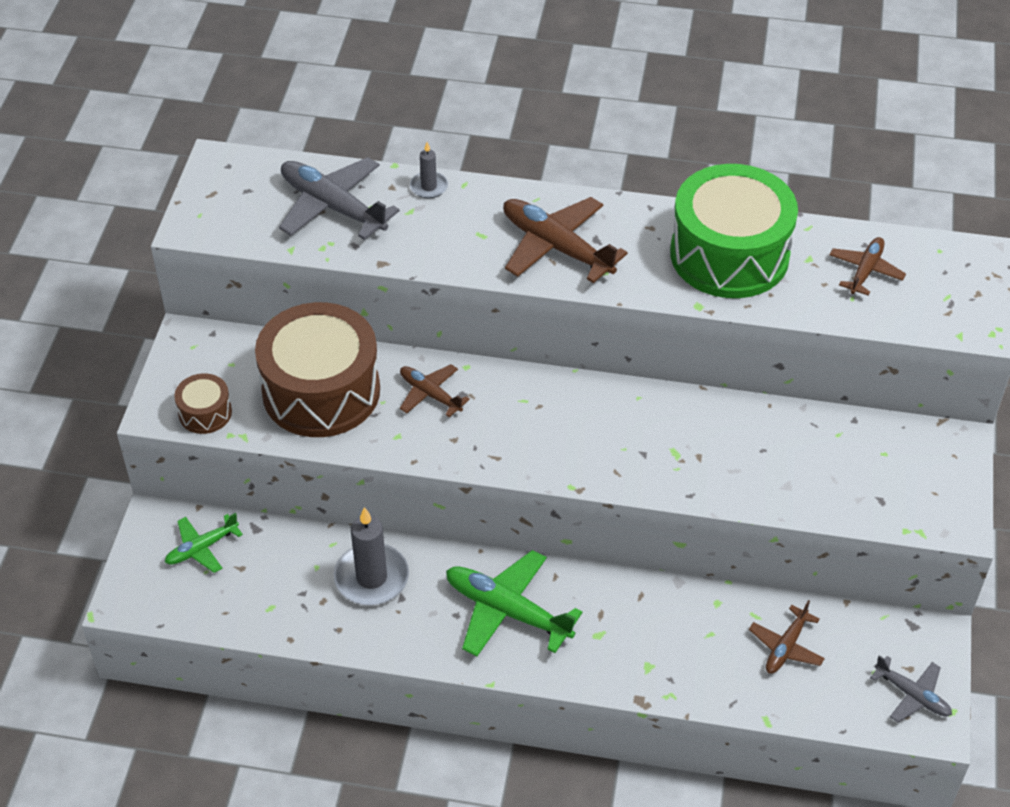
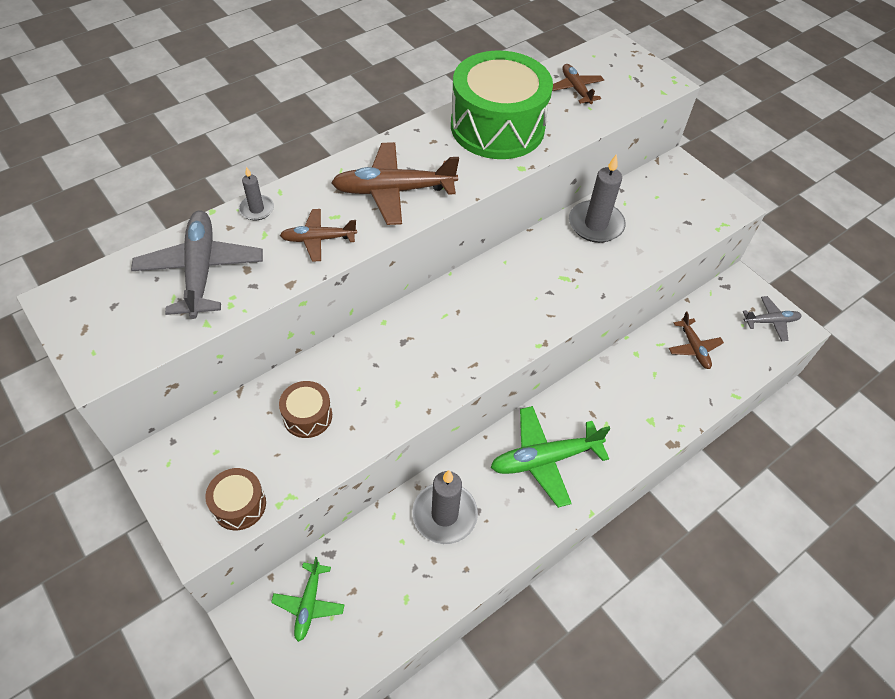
camera: 50 degrees left, 5 degrees up
brown drum [255,302,380,437] -> brown drum [279,381,332,438], size x0.44
grey plane [279,157,400,240] -> grey plane turned 90 degrees clockwise [131,210,263,319]
brown plane [400,364,470,417] -> brown plane moved to [280,209,357,262]
none -> grey candle [569,154,626,243]

